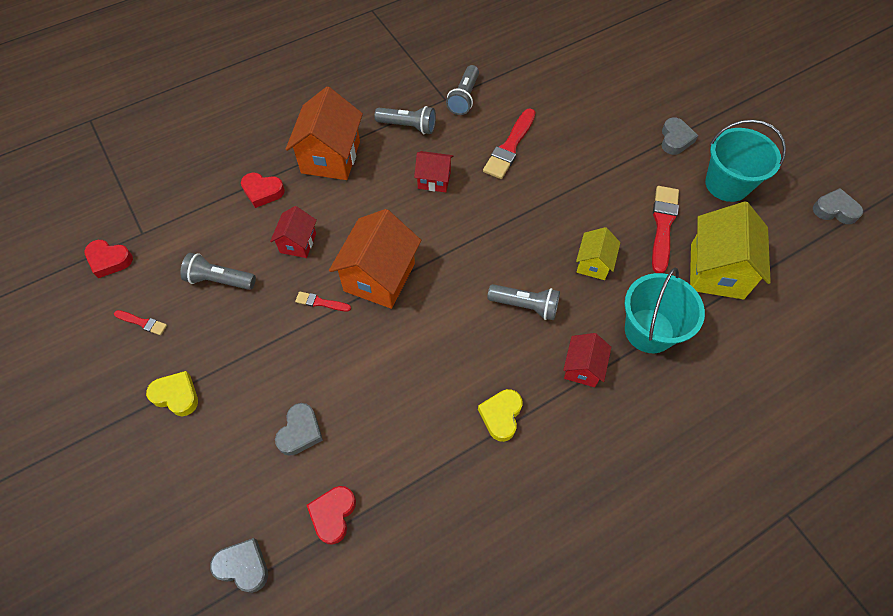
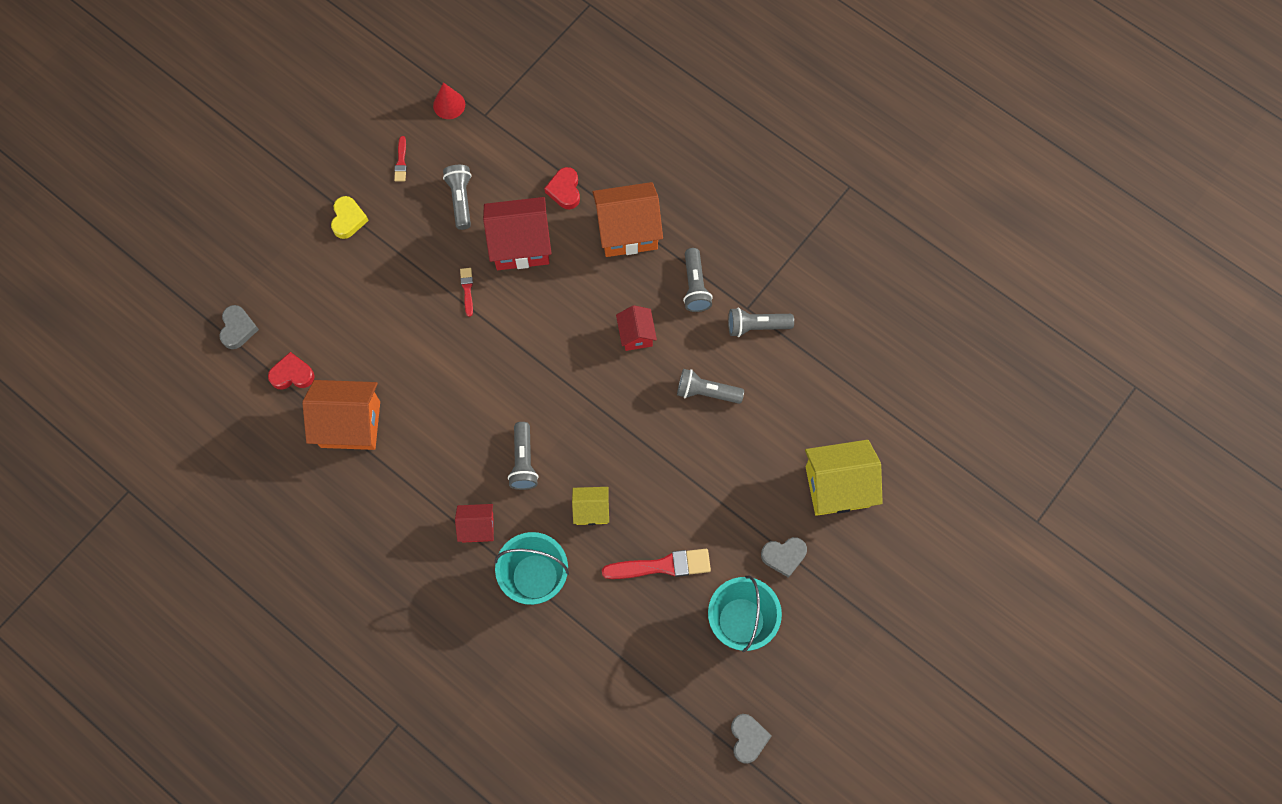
camera: 70 degrees right, 10 degrees up
red heart [84,240,133,278] -> red cone [433,82,465,119]
red house [270,206,317,258] -> red house [483,197,552,270], size x1.81
grey heart [275,403,323,456] -> none
orange house [329,209,421,309] -> orange house moved to [302,380,380,450]
yellow heart [478,389,522,442] -> none
red brush [483,108,536,179] -> grey flashlight [677,369,744,404]
yellow house [690,201,771,299] -> yellow house moved to [805,440,883,516]

